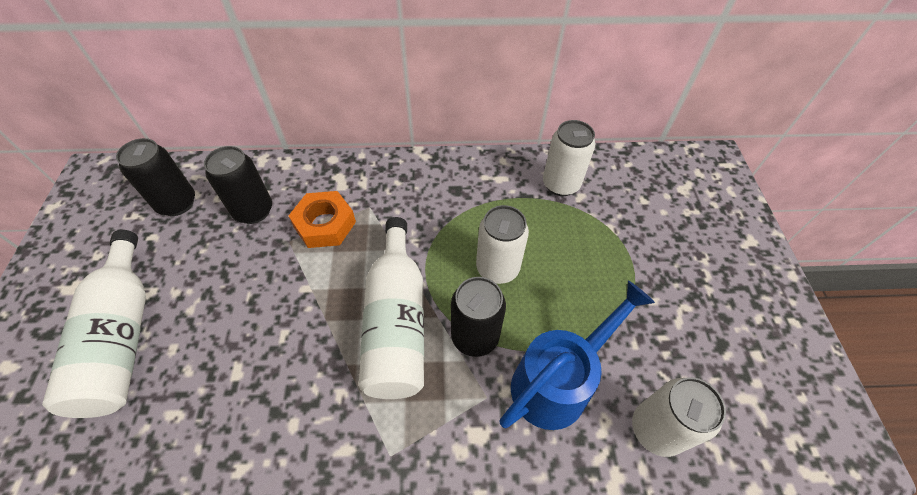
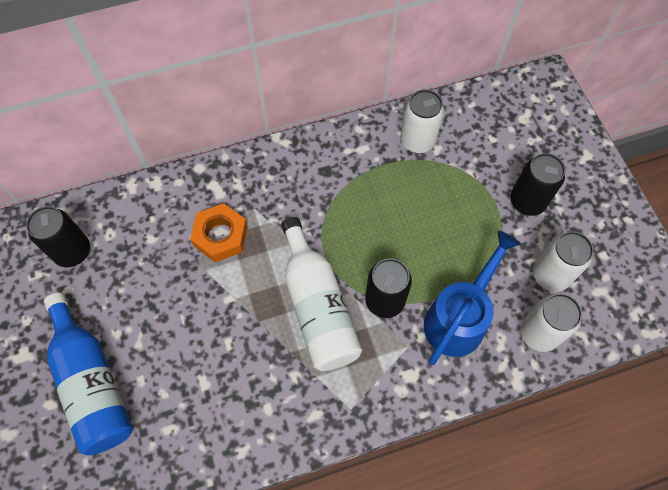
camera: 15 degrees left, 10 degrees up
white bottle [42,230,146,418] -> blue bottle [44,293,133,455]
black can [204,146,272,224] -> black can moved to [510,153,566,216]
white can [476,205,529,284] -> white can moved to [533,231,594,292]

